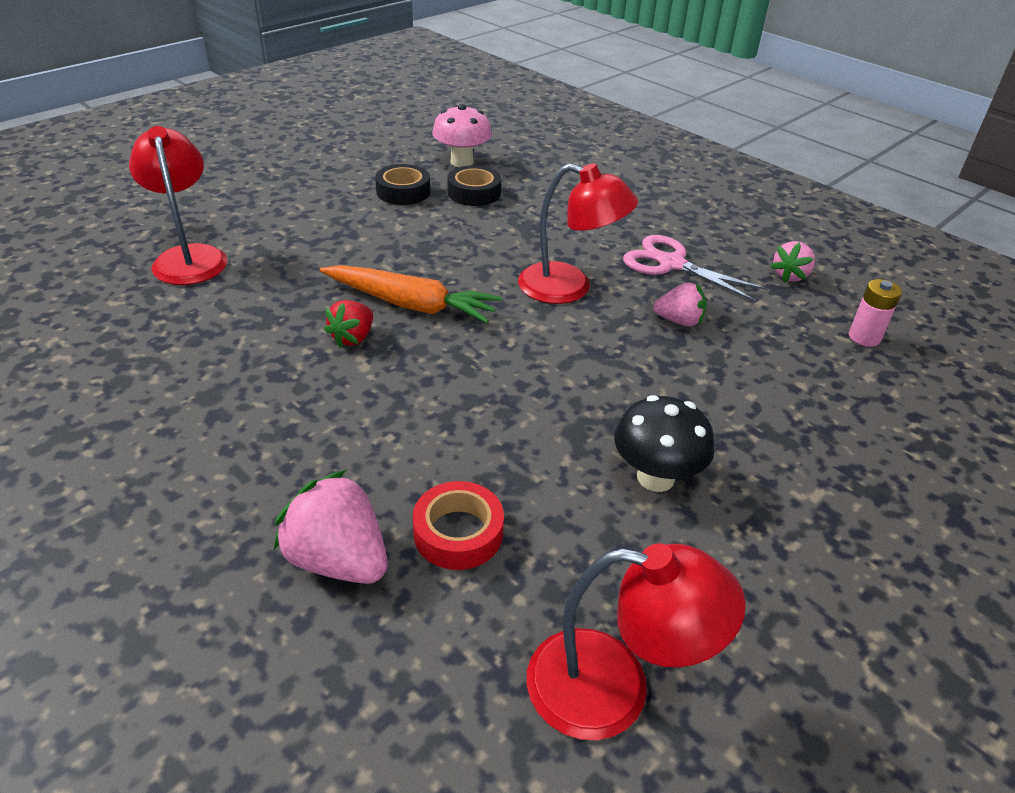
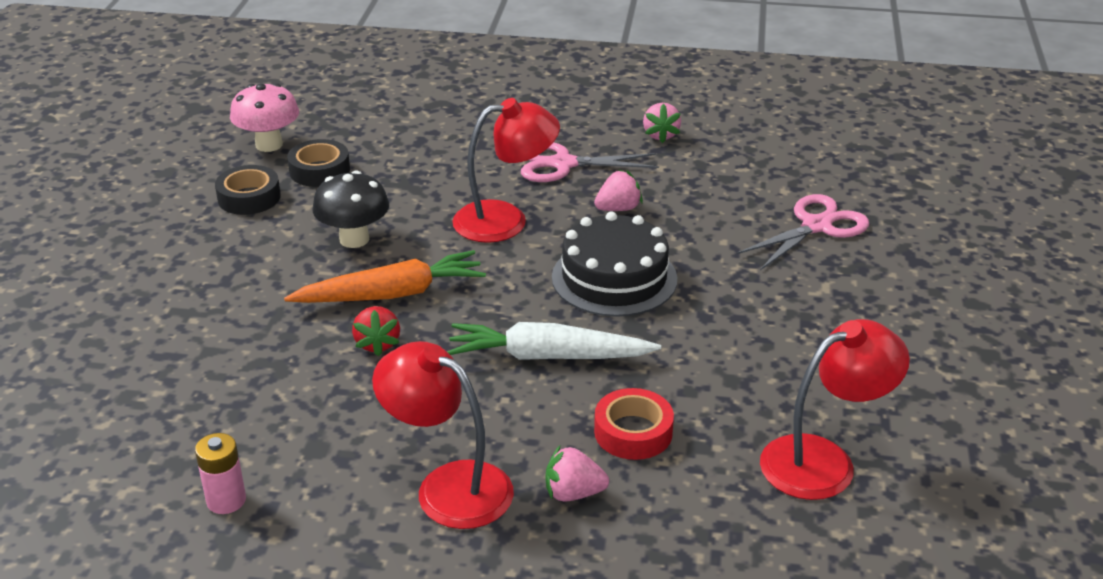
camera: 35 degrees left, 5 degrees down
red lamp [129,126,227,285] -> red lamp moved to [372,341,514,529]
pink strawberry [274,470,387,584] -> pink strawberry [546,446,609,502], size x0.62
black mushroom [614,395,715,492] -> black mushroom moved to [312,170,389,248]
pink battery [849,279,902,347] -> pink battery moved to [195,433,246,514]
none -> white carrot [447,322,661,360]
none -> black cake [552,211,677,317]
none -> pink scissors [736,194,869,270]

